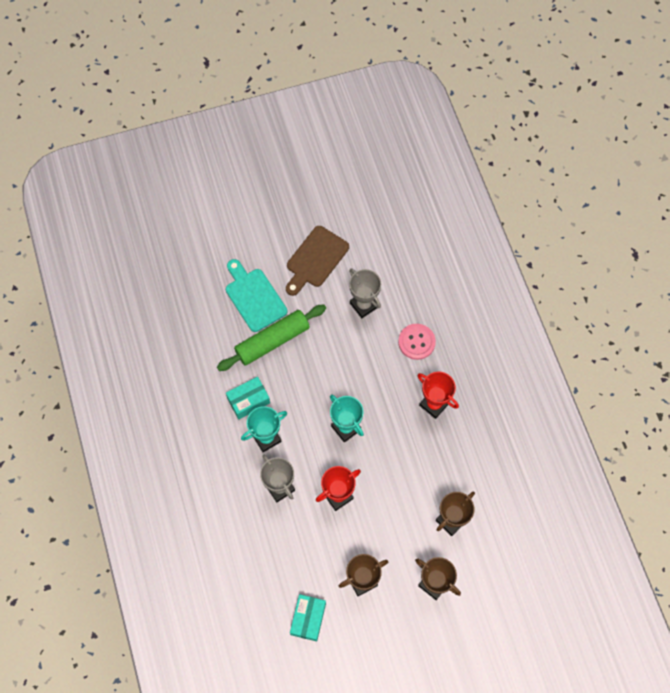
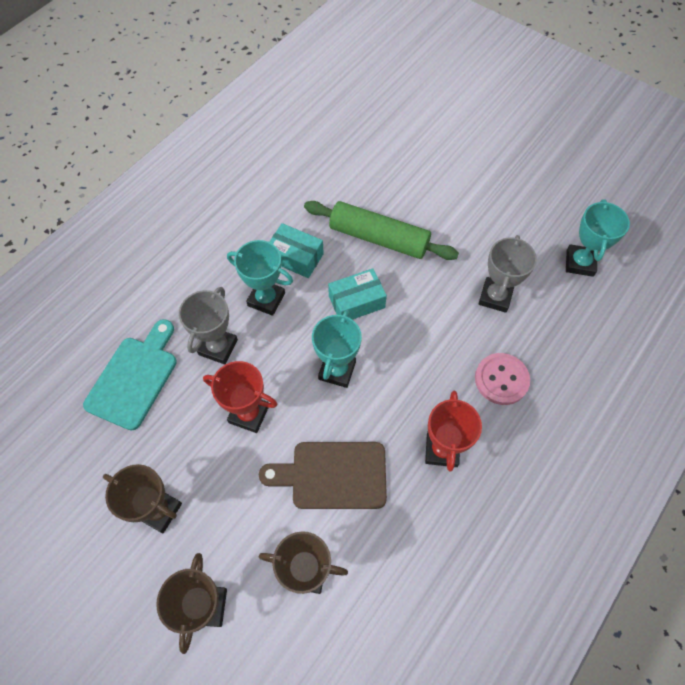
camera: 55 degrees right, 5 degrees down
turquoise cutting board [226,259,287,332] -> turquoise cutting board moved to [83,319,177,431]
brown cutting board [286,226,349,296] -> brown cutting board moved to [259,442,387,509]
turquoise box [290,594,326,641] -> turquoise box moved to [328,268,387,320]
none -> turquoise trophy [566,199,630,277]

